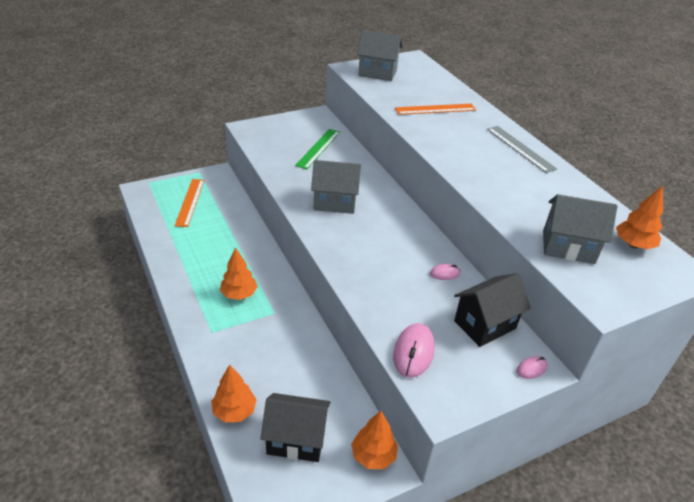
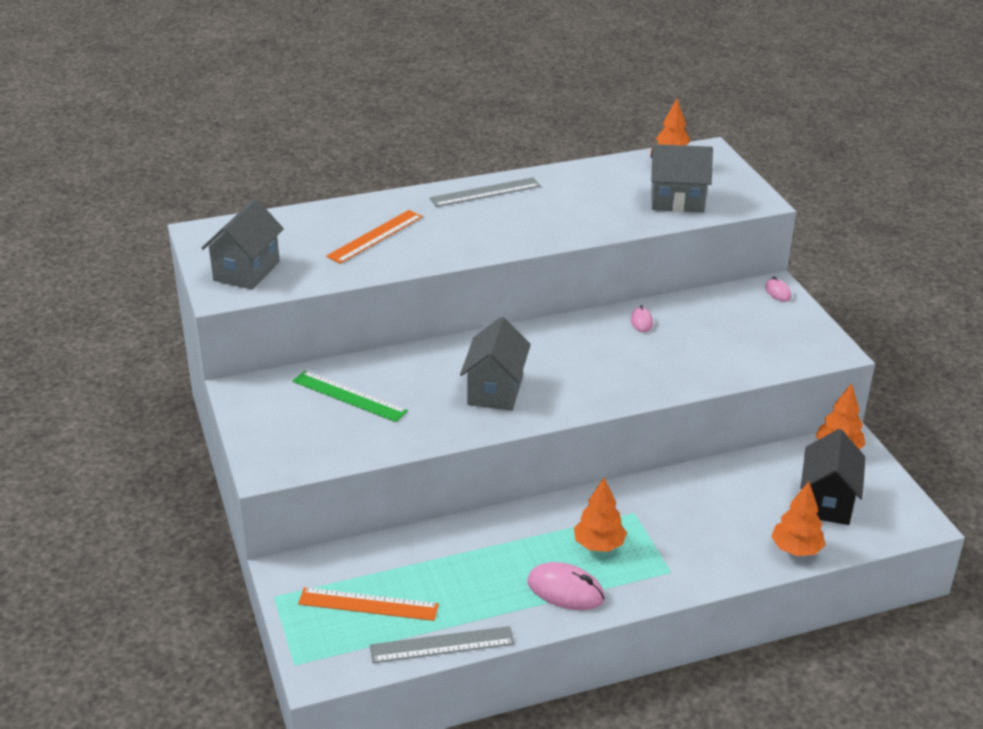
camera: 80 degrees left, 5 degrees down
pink mouse [393,323,435,378] -> pink mouse moved to [527,562,605,610]
orange ruler [395,104,476,115] -> orange ruler turned 45 degrees clockwise [326,210,423,264]
black house [454,273,531,347] -> none
grey house [543,194,618,264] -> grey house turned 75 degrees clockwise [651,144,713,212]
none -> grey ruler [370,626,515,663]

